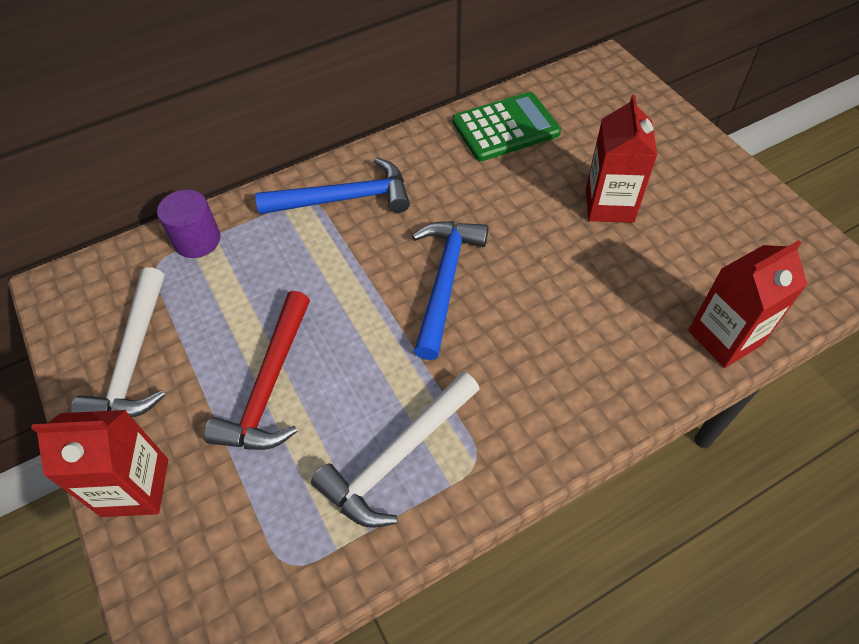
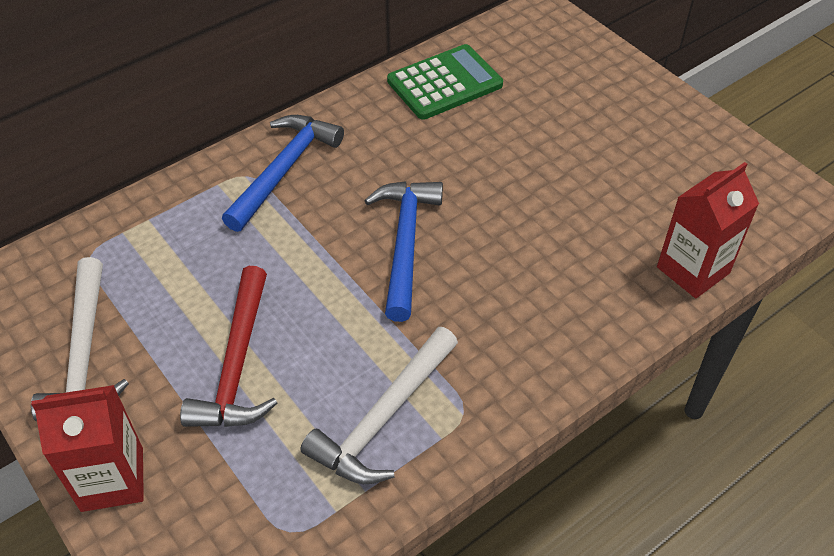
camera: 10 degrees left, 5 degrees down
purple cylinder [157,189,220,258] -> none
blue hammer [255,158,410,214] -> blue hammer turned 45 degrees counterclockwise [222,115,344,232]
red carton [586,95,658,223] -> none

